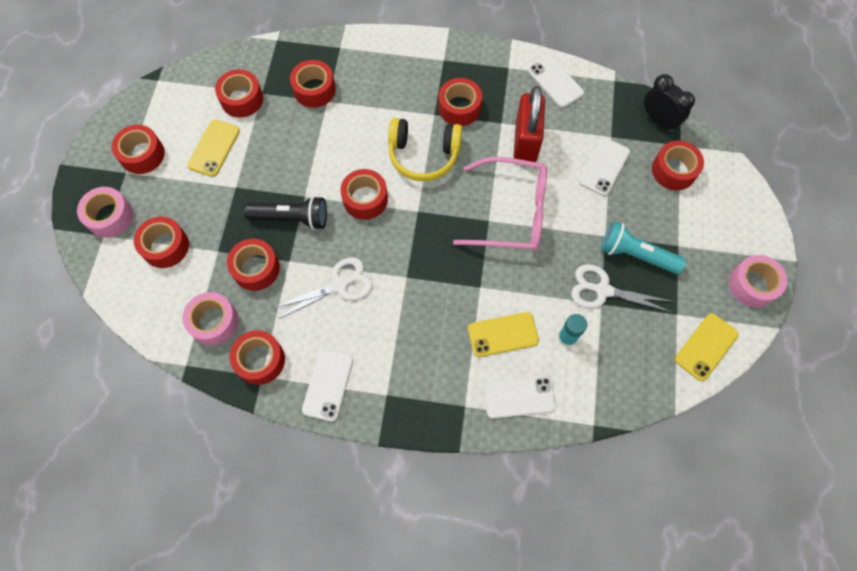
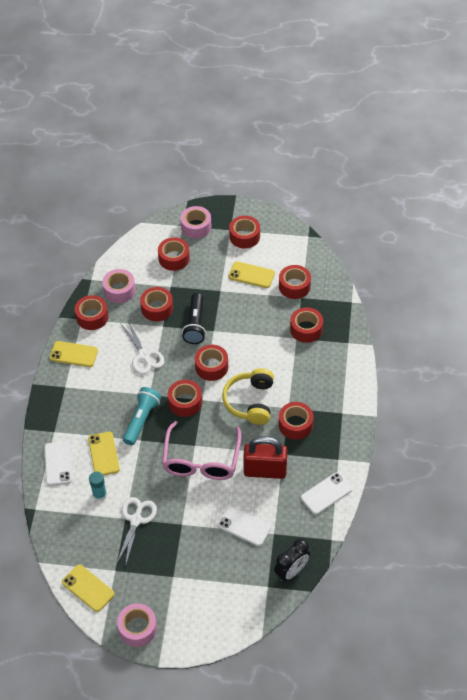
camera: 90 degrees right, 15 degrees down
white phone [302,349,353,422] -> yellow phone [49,341,98,367]
turquoise flashlight [601,221,686,274] -> turquoise flashlight moved to [123,387,161,445]
red tape [652,140,704,190] -> red tape moved to [168,380,202,417]

